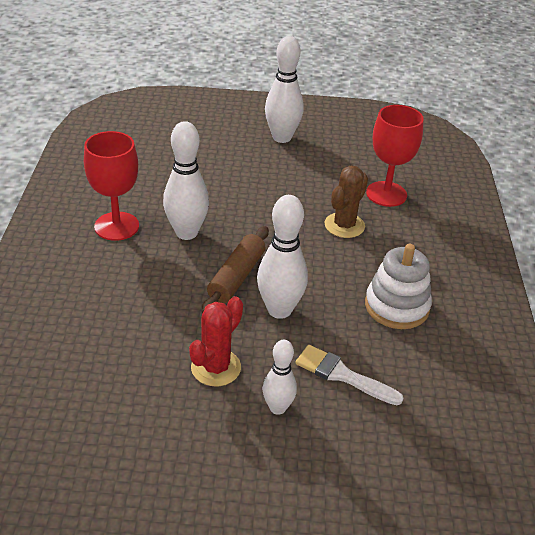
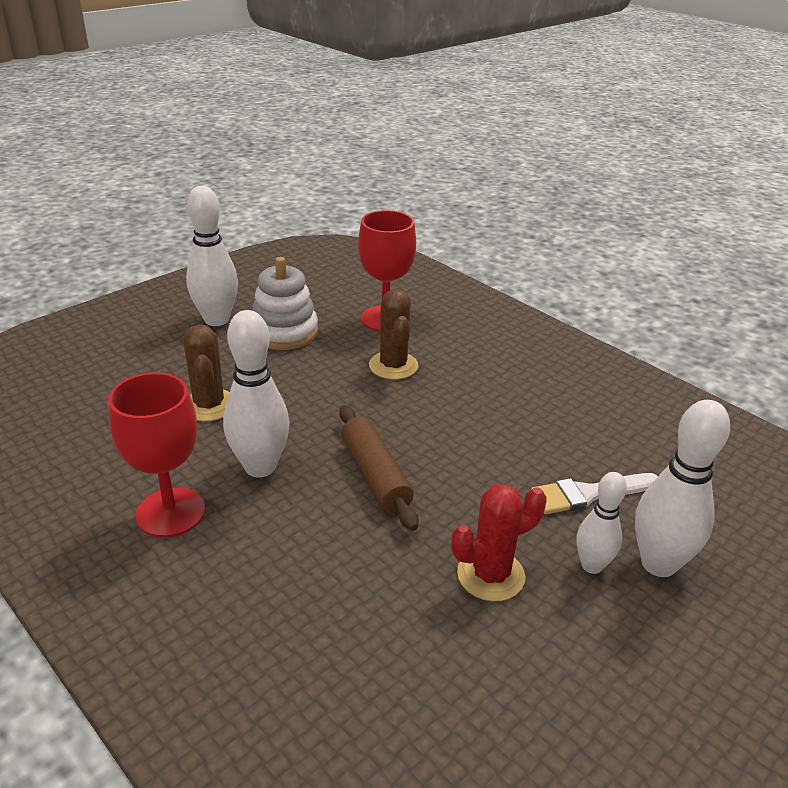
camera: 45 degrees left, 5 degrees down
red cactus [189,296,243,386] -> red cactus turned 75 degrees clockwise [451,484,546,601]
white bowling pin [257,195,308,319] -> white bowling pin moved to [635,400,730,577]
white stacking toy [365,244,432,329] -> white stacking toy moved to [252,257,318,350]
none -> brown cactus [183,324,230,421]

